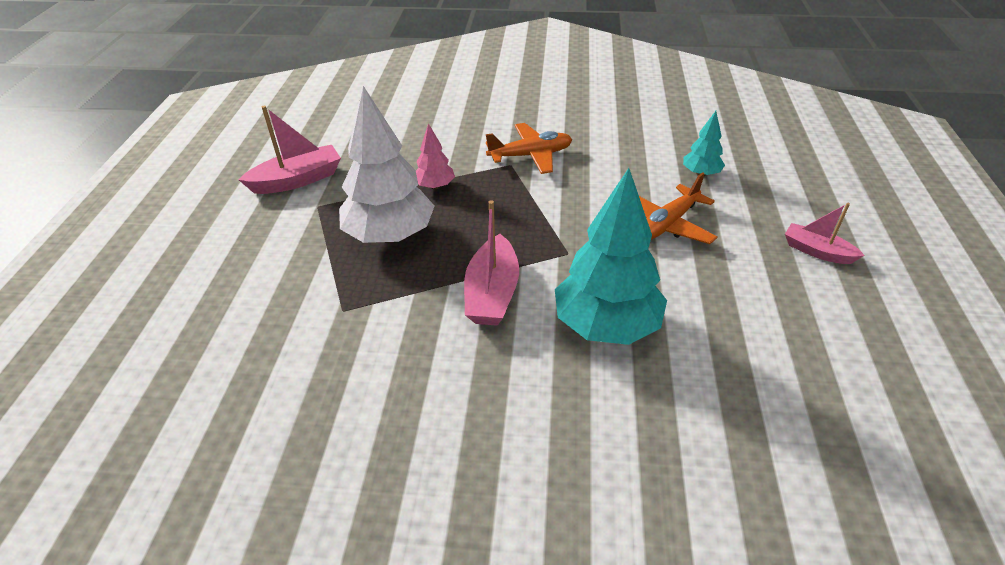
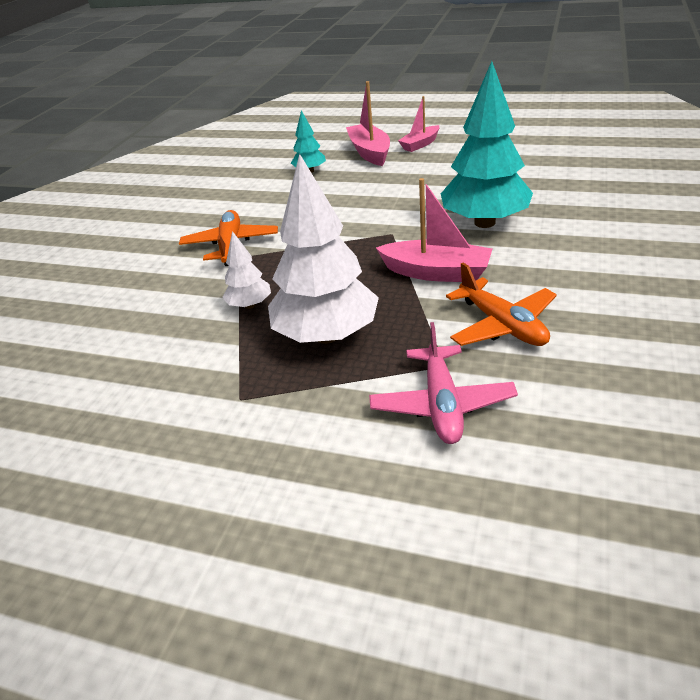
camera: 75 degrees left, 5 degrees down
pink boat [239,106,341,194] -> pink boat moved to [346,81,390,166]
pink tree [416,123,455,189] -> white tree [222,231,271,309]
orange plane [639,172,718,244] -> orange plane moved to [446,263,557,346]
none -> pink plane [369,322,518,444]

